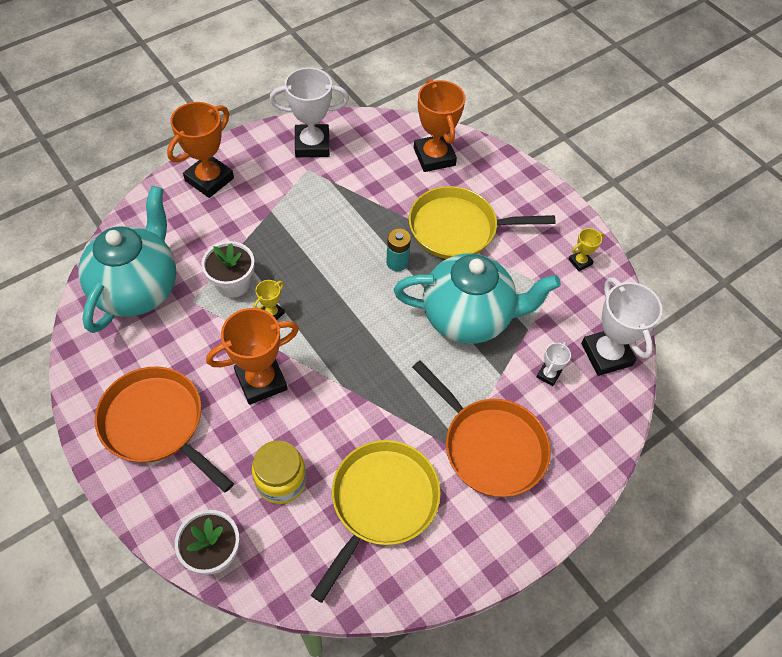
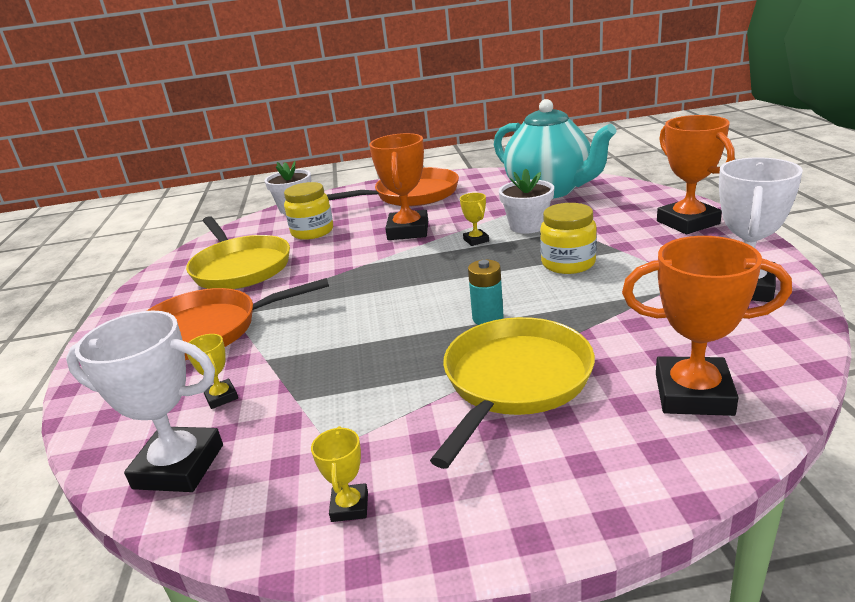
camera: 125 degrees right, 30 degrees down
turquoise teapot [394,253,561,344] -> none
white trophy [537,342,571,386] -> yellow trophy [187,334,238,409]
none -> yellow jar [540,203,597,274]

